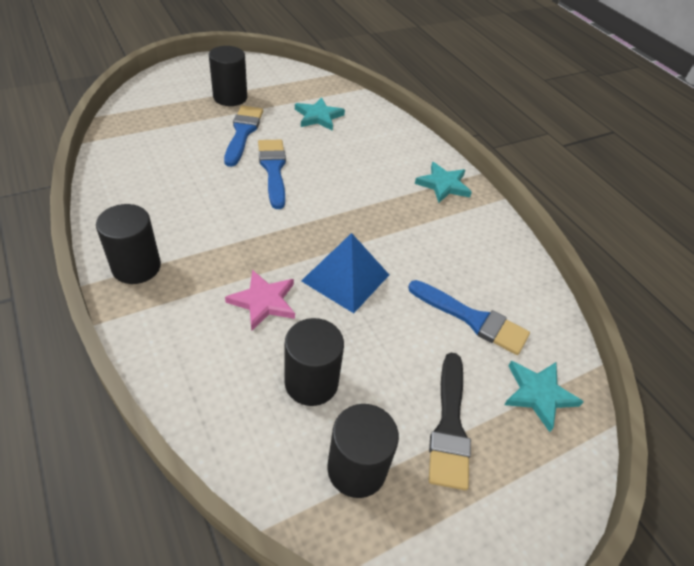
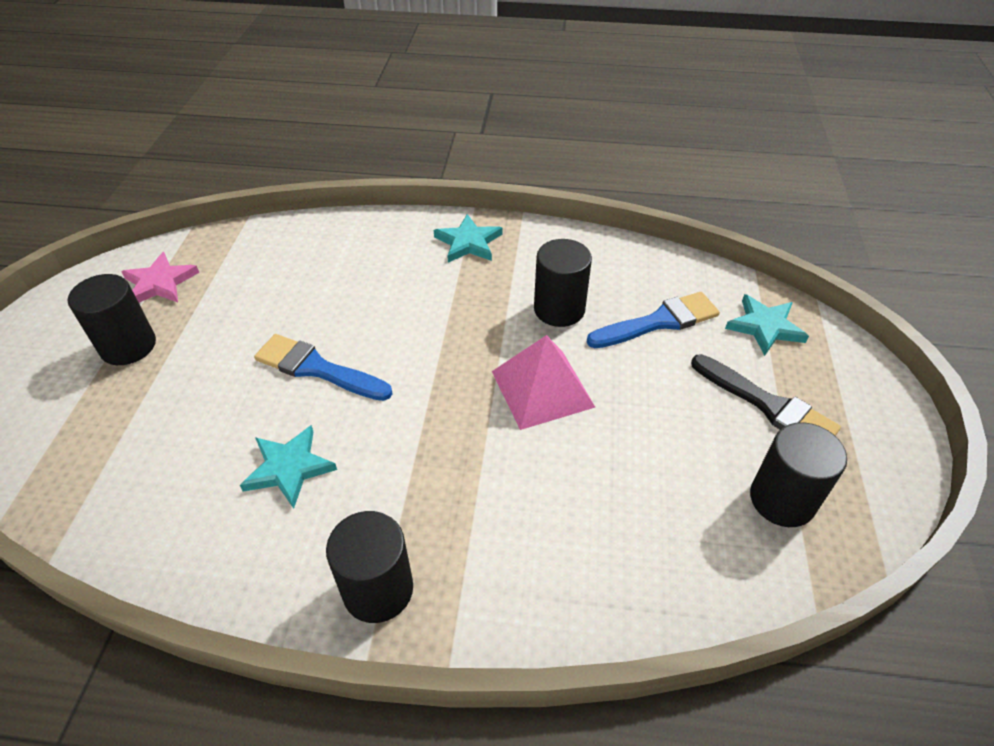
camera: 50 degrees left, 0 degrees up
blue brush [224,106,263,167] -> none
pink star [225,270,295,331] -> pink star moved to [121,252,199,303]
black cylinder [285,318,344,406] -> black cylinder moved to [534,239,592,327]
turquoise star [295,97,345,131] -> turquoise star moved to [240,425,337,509]
blue pyramid [301,233,389,313] -> pink pyramid [492,335,595,430]

